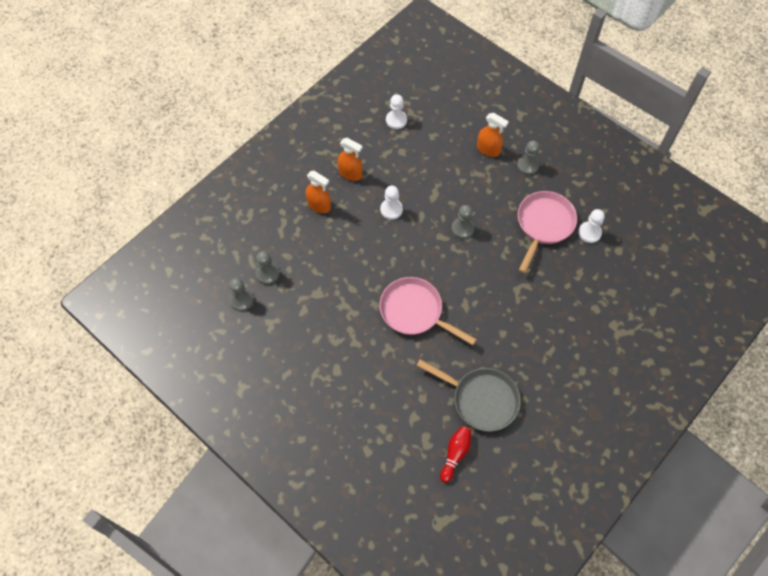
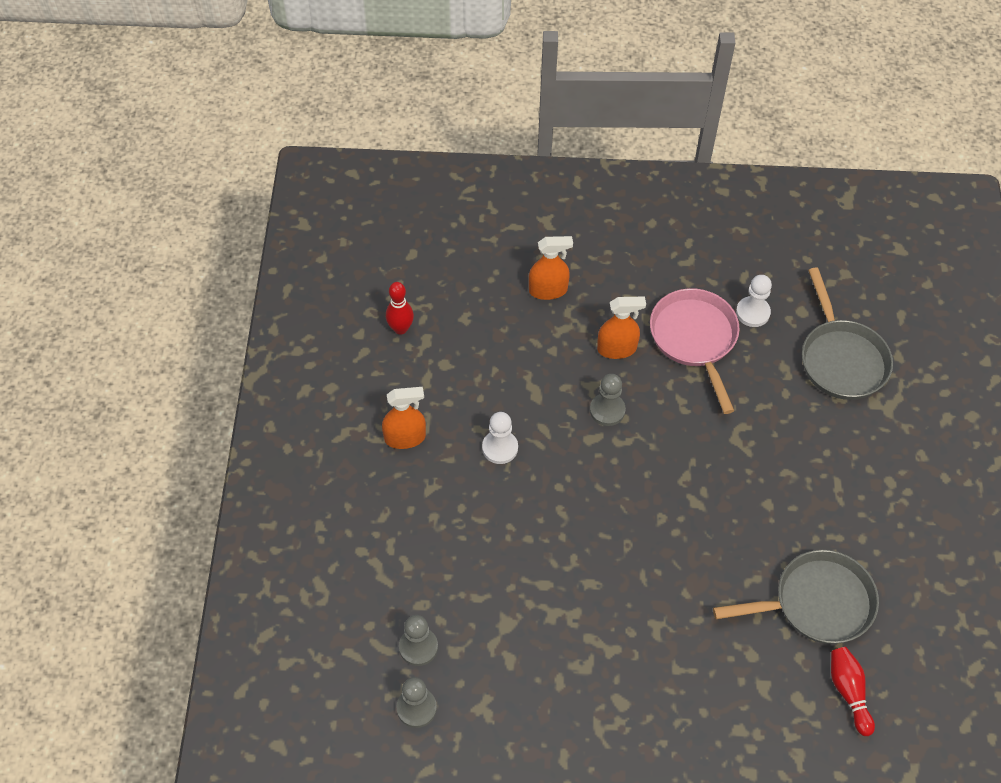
camera: 40 degrees left, 5 degrees down
orange spray bottle [306,171,331,213] -> orange spray bottle moved to [597,297,646,359]
pink pan [380,277,477,345] -> none
white pawn [386,94,407,129] -> red bowling pin [386,282,414,335]
grey pawn [517,141,540,175] -> none
none -> grey pan [802,267,893,400]

